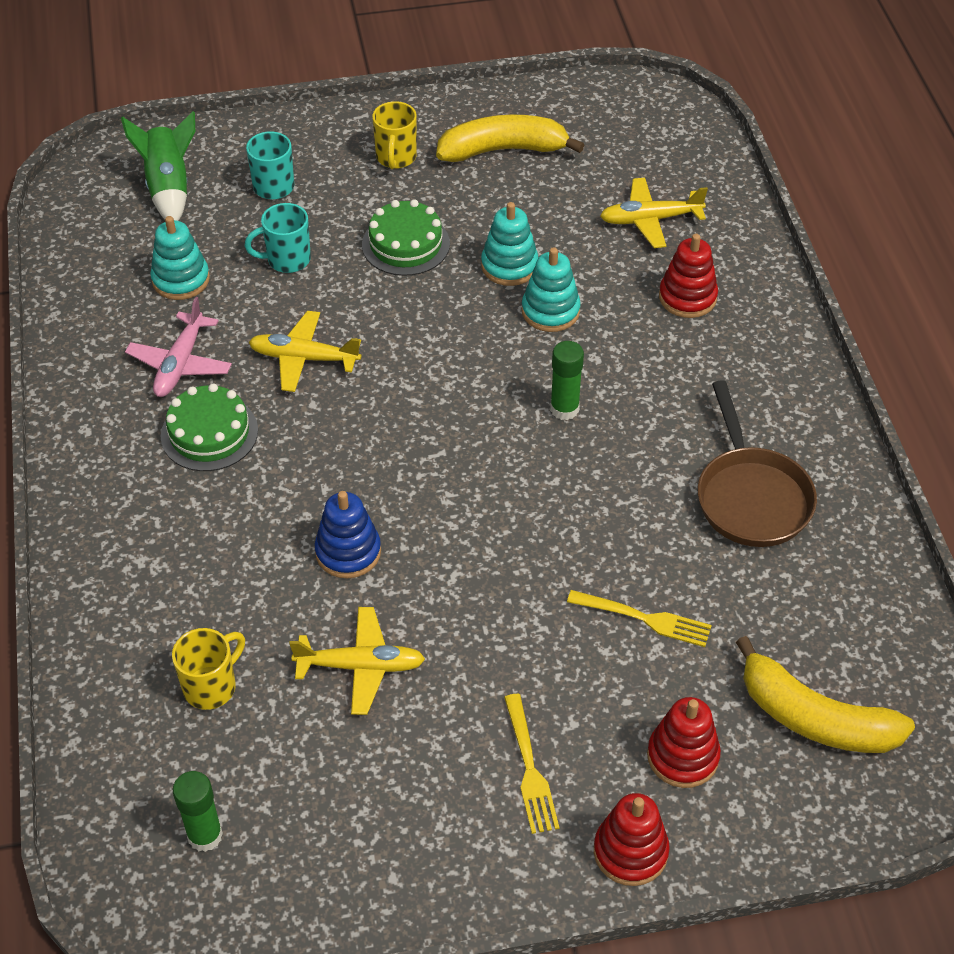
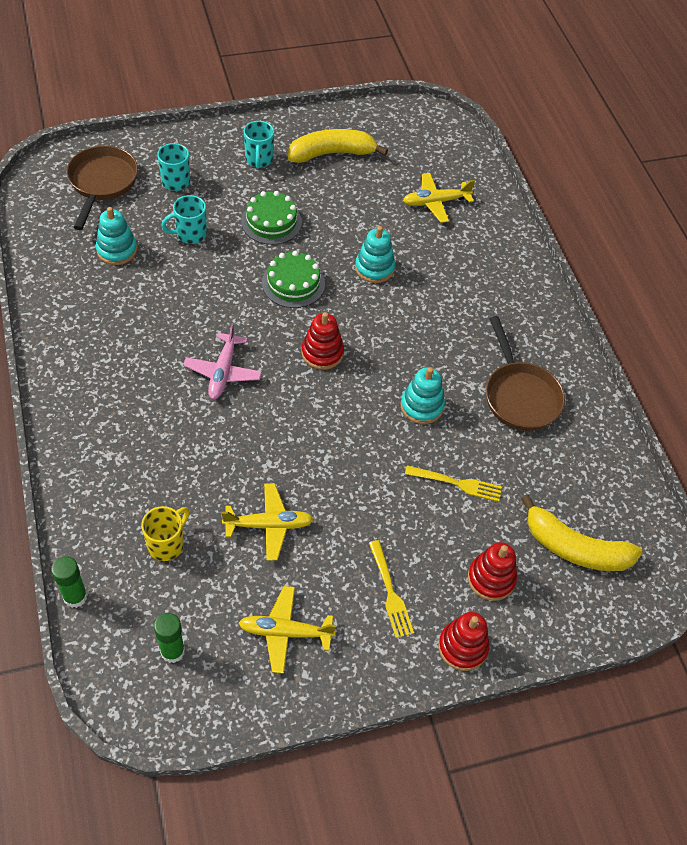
camera: 10 degrees left, 5 degrees up
green rocket [121,111,195,221] -> brown pan [66,146,138,230]
pink plane [125,297,232,397] -> pink plane moved to [183,323,262,399]
green cake [161,383,258,471] -> green cake moved to [262,251,325,308]
yellow plane [248,311,361,392] -> yellow plane moved to [239,586,336,674]
blue stacking toy [315,491,381,578] -> none
yellow mug [372,101,417,169] -> turquoise mug [244,121,274,169]
turquoise stacking toy [481,202,539,286] -> turquoise stacking toy moved to [400,367,445,424]
green glue stick [550,341,584,420] -> green glue stick moved to [51,556,88,608]
red stacking toy [659,234,718,318] -> red stacking toy moved to [302,312,344,370]

